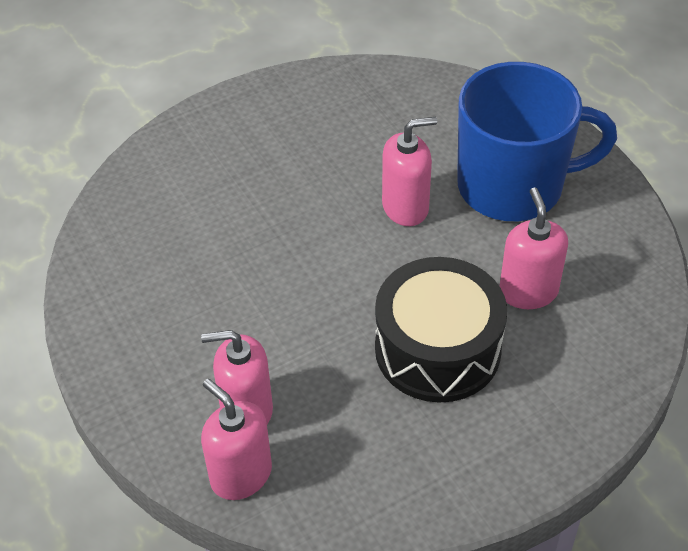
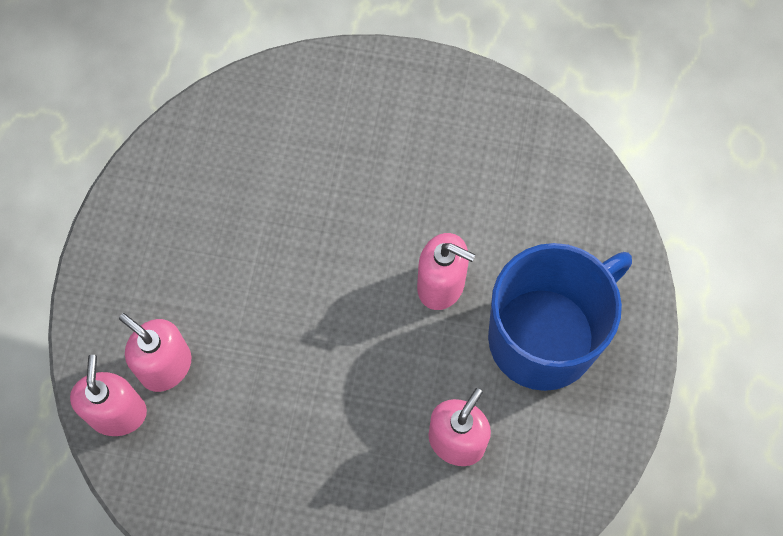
camera: 40 degrees right, 20 degrees up
black drum [375,257,507,403] -> none
blue mug [457,62,617,221] -> blue mug turned 75 degrees counterclockwise [488,243,632,391]

